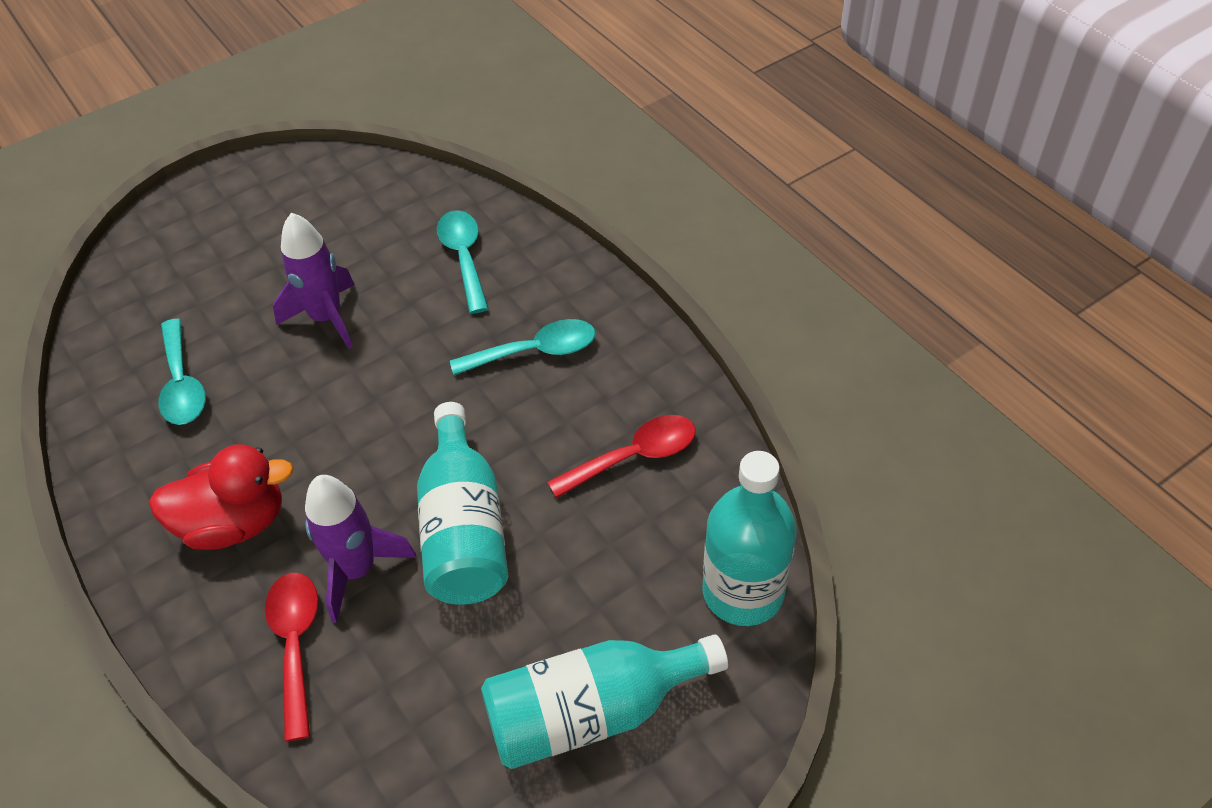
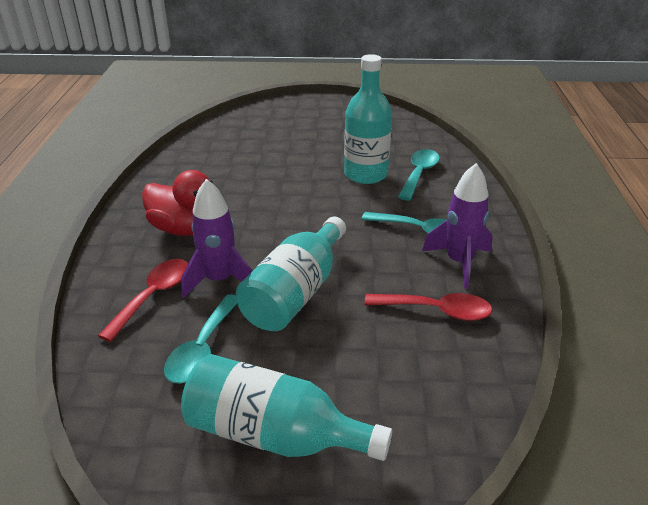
camera: 35 degrees right, 15 degrees down
turquoise spoon [159,319,206,425] -> turquoise spoon moved to [164,294,237,384]
purple rocket [273,213,355,349] -> purple rocket moved to [422,163,493,289]
turquoise bottle [702,451,797,626] -> turquoise bottle moved to [344,54,392,184]

